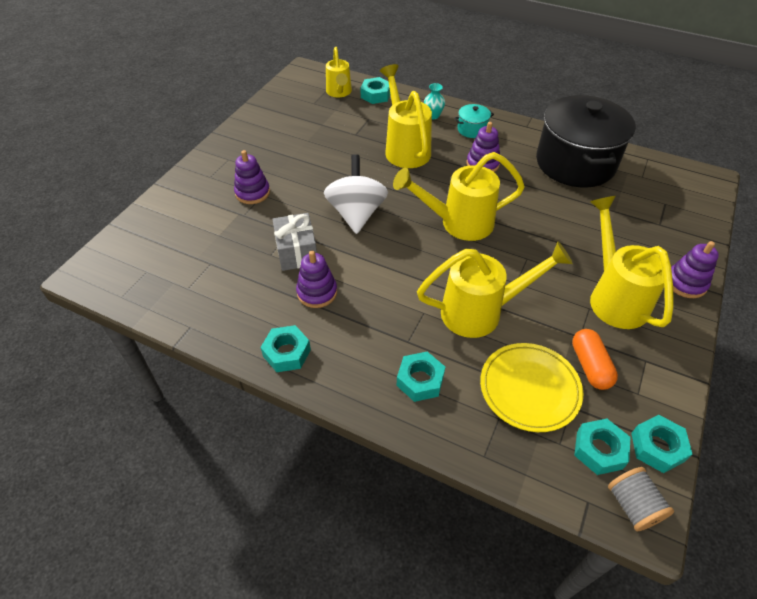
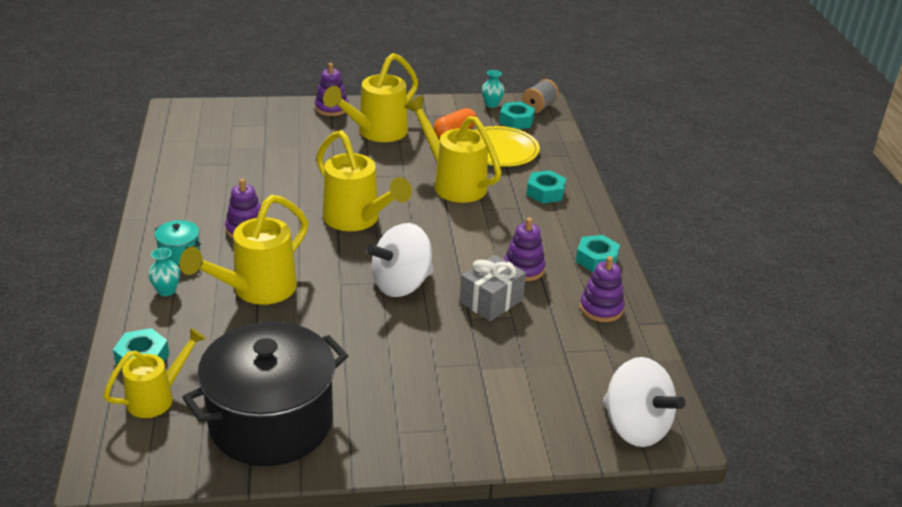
camera: 125 degrees left, 15 degrees down
purple stacking toy [234,150,270,204] -> purple stacking toy moved to [580,256,625,322]
black pot [536,95,636,188] -> black pot moved to [182,322,348,466]
turquoise nut [631,415,692,473] -> turquoise vase [481,70,505,108]
none -> white spinning top [603,357,685,447]

